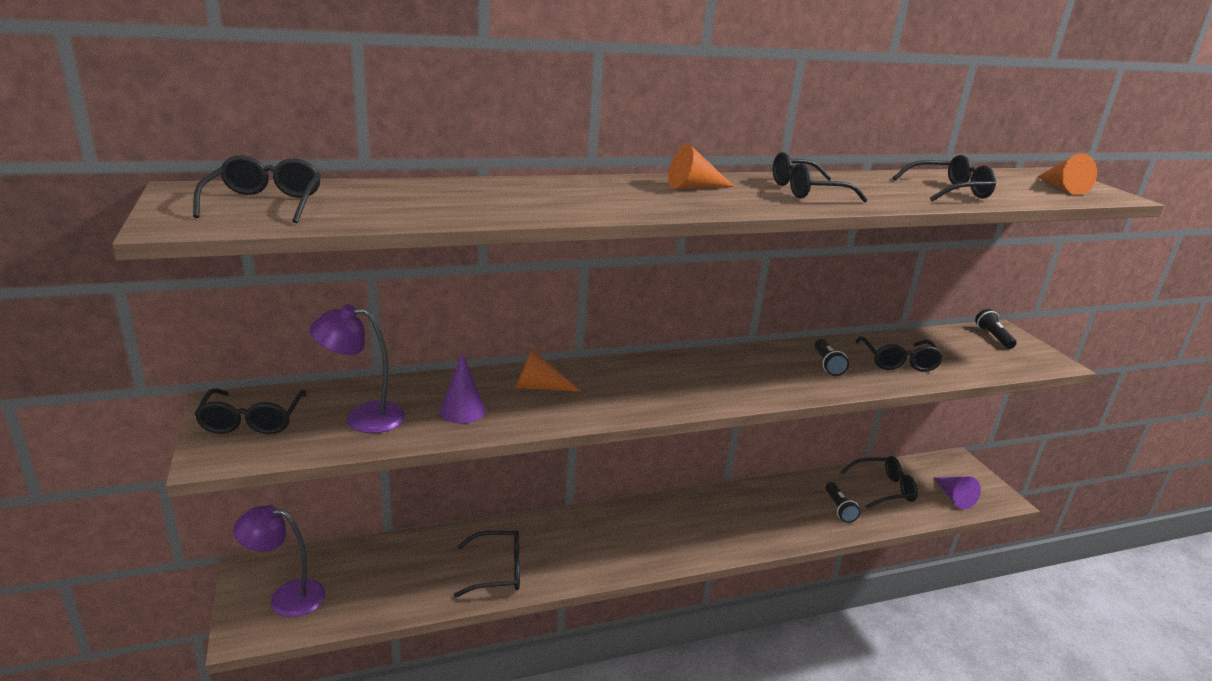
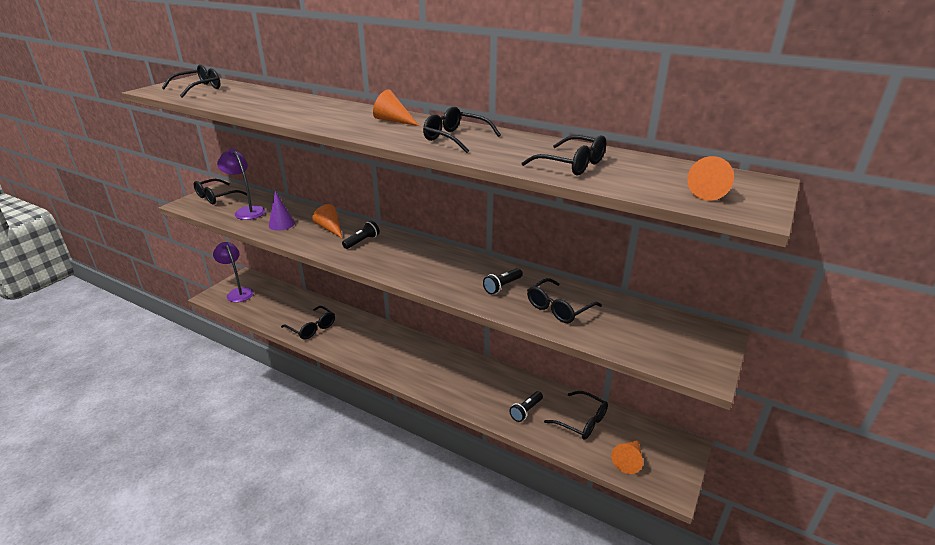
camera: 50 degrees right, 5 degrees up
purple cone [934,477,981,509] -> orange cone [611,440,643,474]
black flashlight [975,309,1017,349] -> black flashlight moved to [342,221,380,249]

